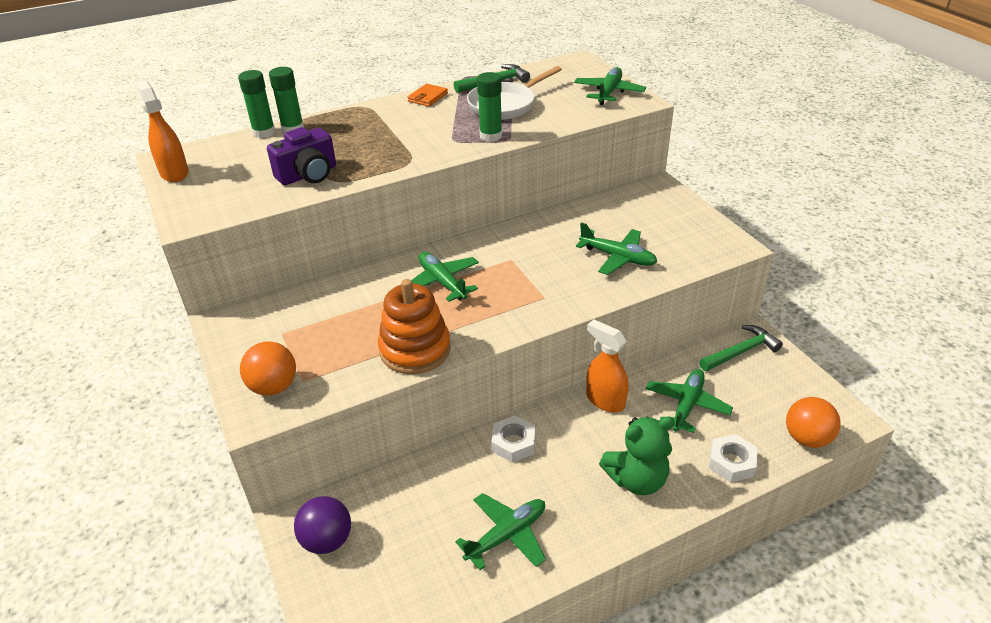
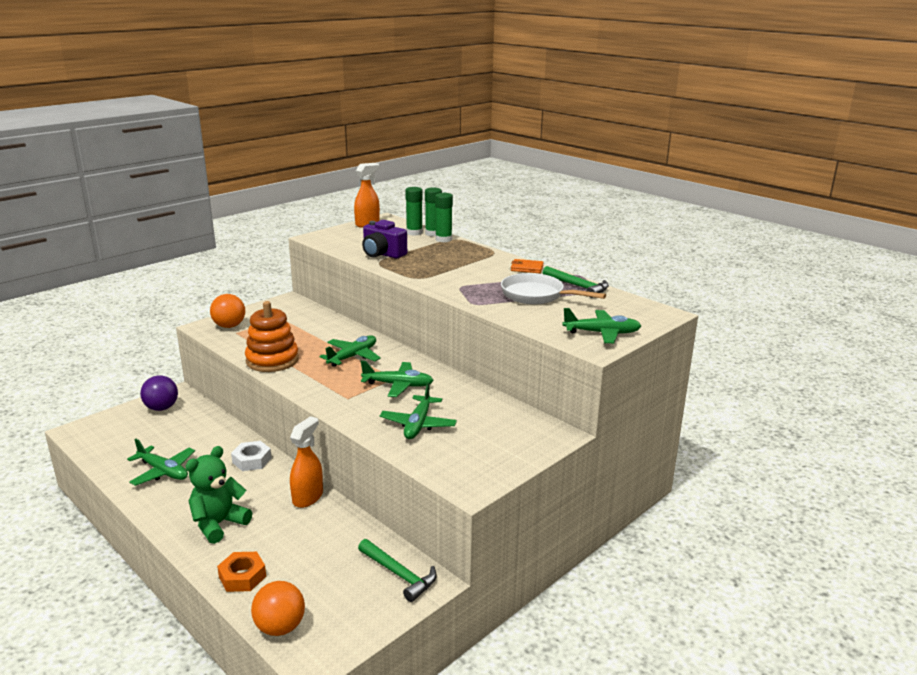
camera: 70 degrees right, 15 degrees down
green glue stick [477,72,502,142] -> green glue stick moved to [405,187,423,236]
green teddy bear [599,416,675,495] -> green teddy bear turned 75 degrees clockwise [185,446,252,544]
green plane [646,369,733,433] -> green plane moved to [361,361,434,397]
white nut [709,434,757,483] -> orange nut [217,552,266,592]

